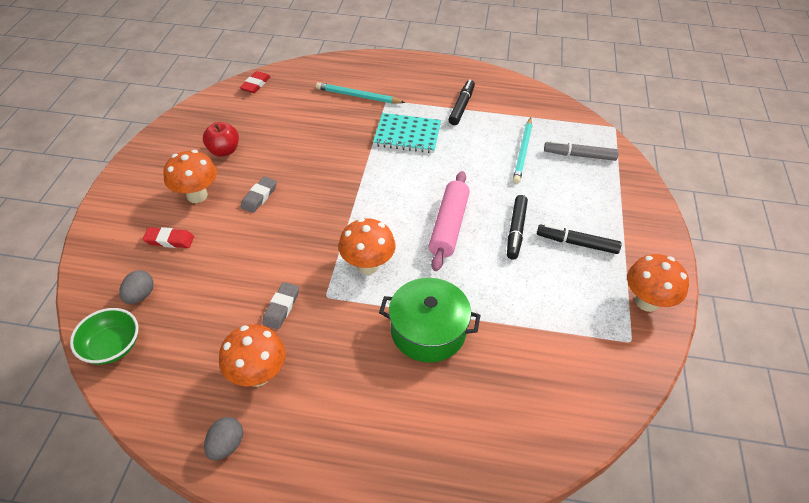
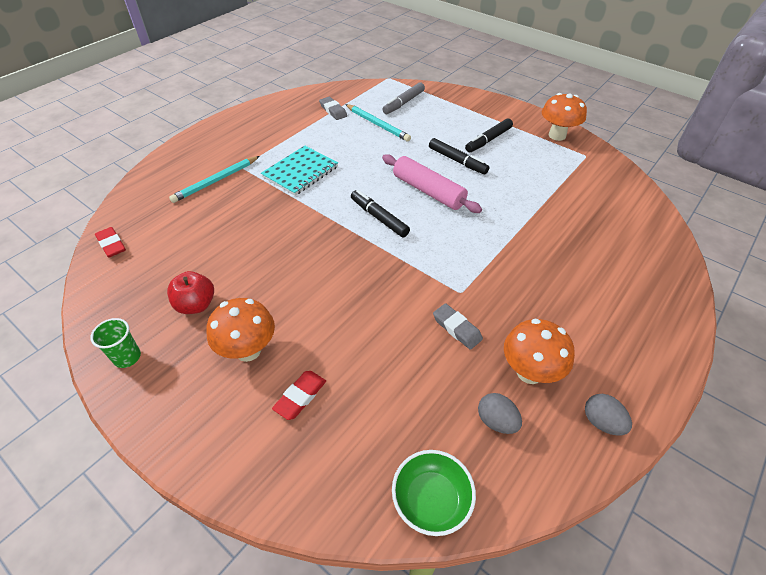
camera: 60 degrees left, 0 degrees up
grey egg [119,270,154,304] -> grey egg moved to [478,393,522,434]
grey eraser [241,176,277,213] -> grey eraser moved to [319,97,347,120]
orange mushroom [339,218,396,275] -> none
green pot [379,278,481,363] -> none
black marker [449,79,475,125] -> black marker moved to [351,190,410,237]
none -> green cup [90,318,141,368]

